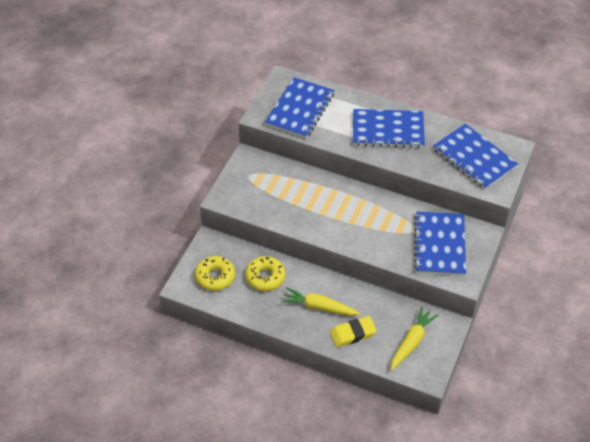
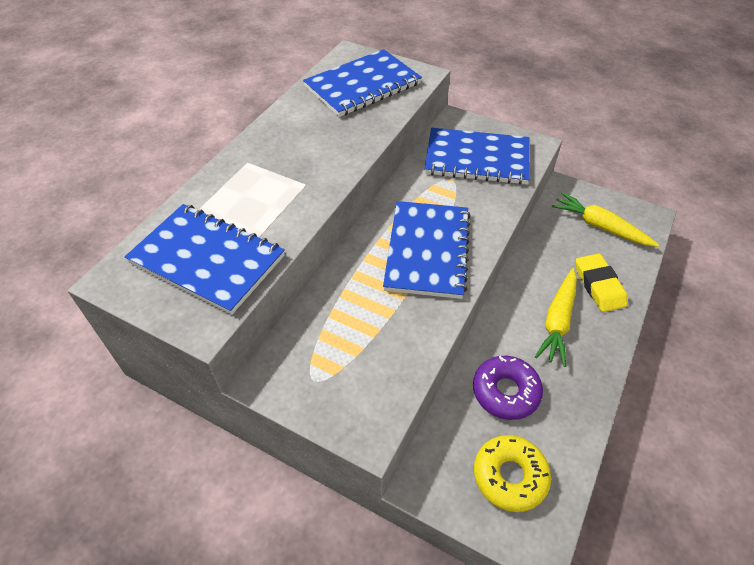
camera: 85 degrees left, 0 degrees up
yellow donut [245,256,285,291] -> purple donut [473,356,543,420]
blue notebook [353,109,425,148] -> blue notebook moved to [383,201,471,299]

